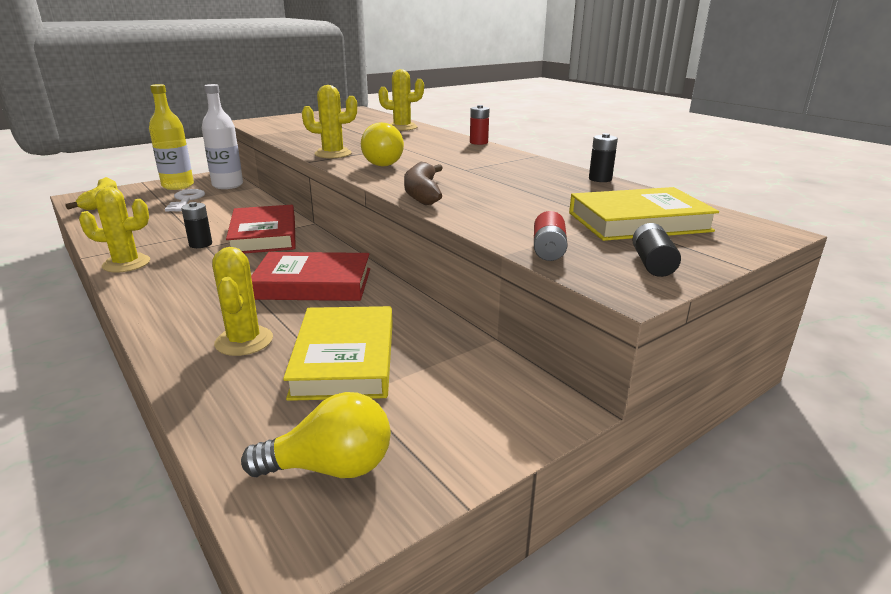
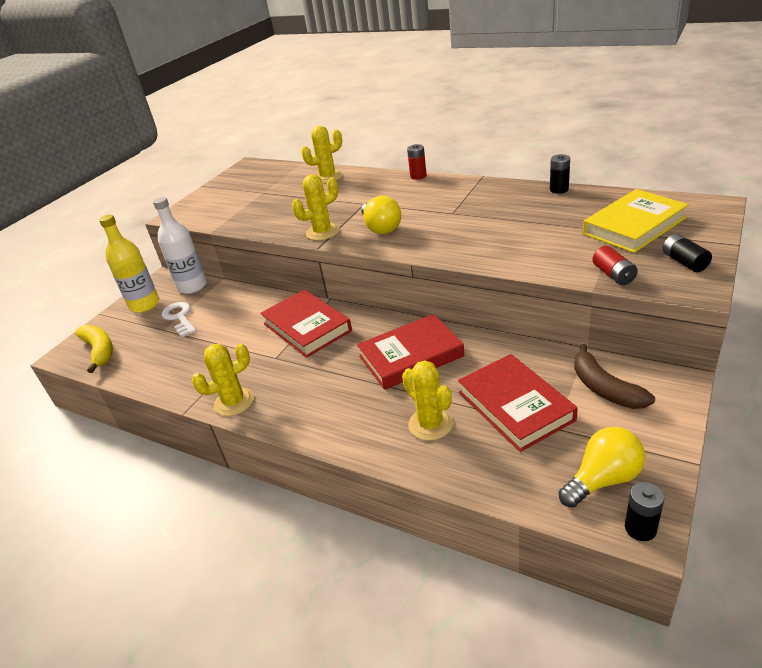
camera: 20 degrees left, 10 degrees up
black battery [181,202,212,248] -> black battery moved to [625,482,664,541]
yellow book [283,306,393,401] -> red book [458,354,578,452]
brown banana [404,162,443,205] -> brown banana moved to [574,344,655,409]

